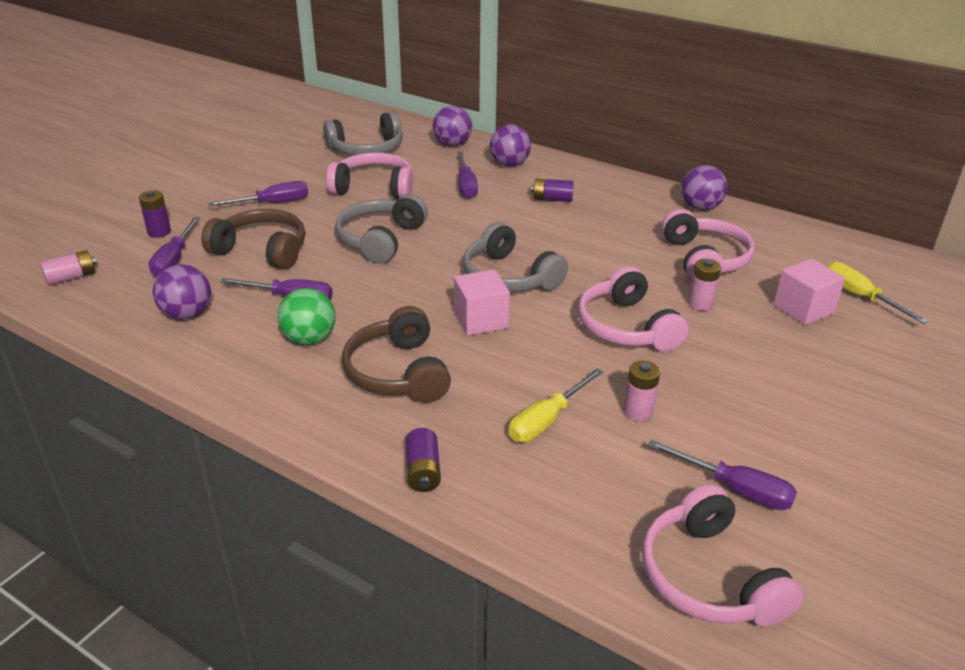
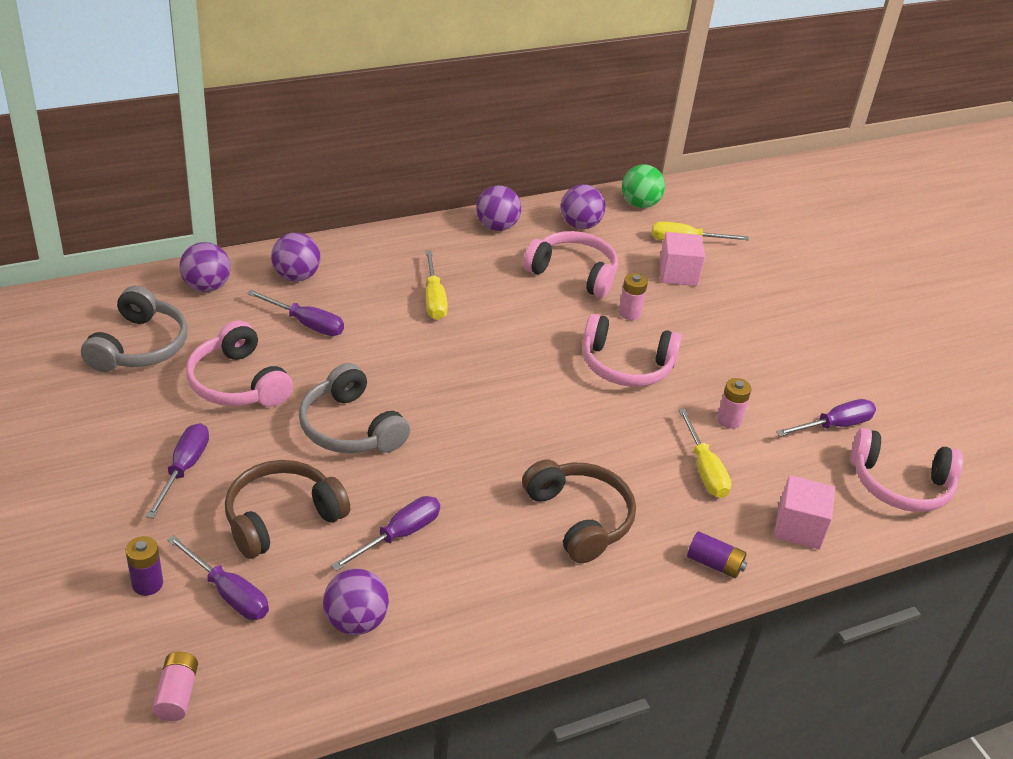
camera: 60 degrees left, 5 degrees up
green ball [277,288,335,345] -> green ball moved to [622,164,665,208]
pink headphones [326,152,413,199] -> pink headphones turned 75 degrees counterclockwise [186,320,293,407]
brown headphones [342,306,451,402] -> brown headphones turned 135 degrees counterclockwise [522,460,636,563]
pink cube [454,270,510,336] -> pink cube moved to [774,475,835,549]
grey headphones [463,222,568,292] -> none
purple battery [531,179,574,202] -> none
none -> yellow screwdriver [425,251,448,320]
none -> purple ball [561,184,605,229]

